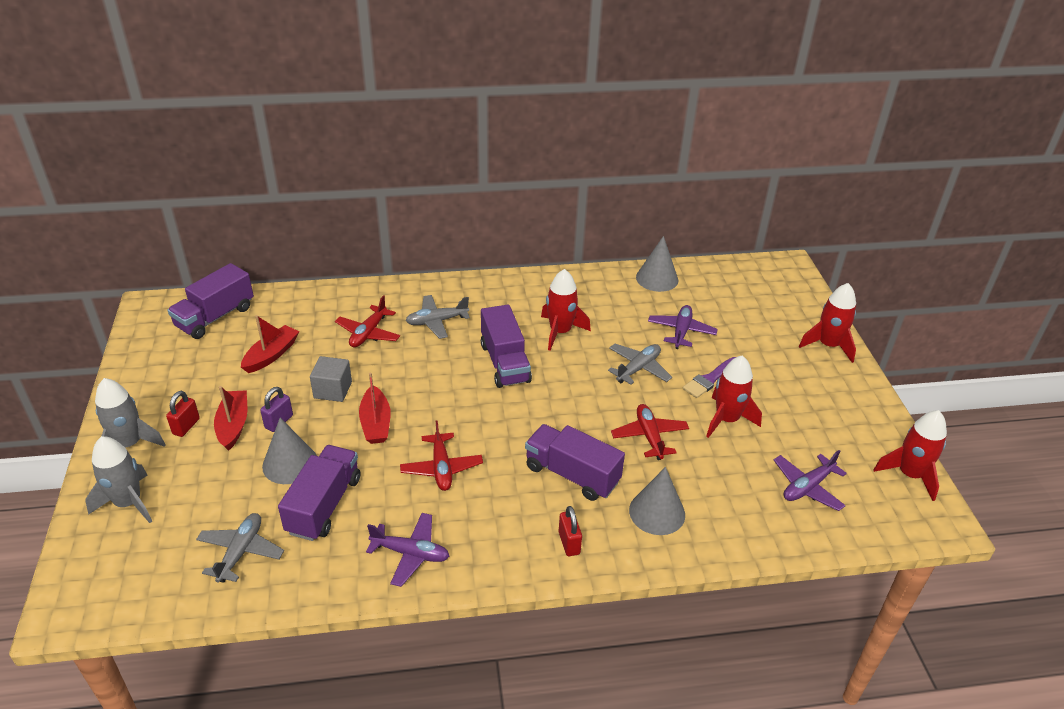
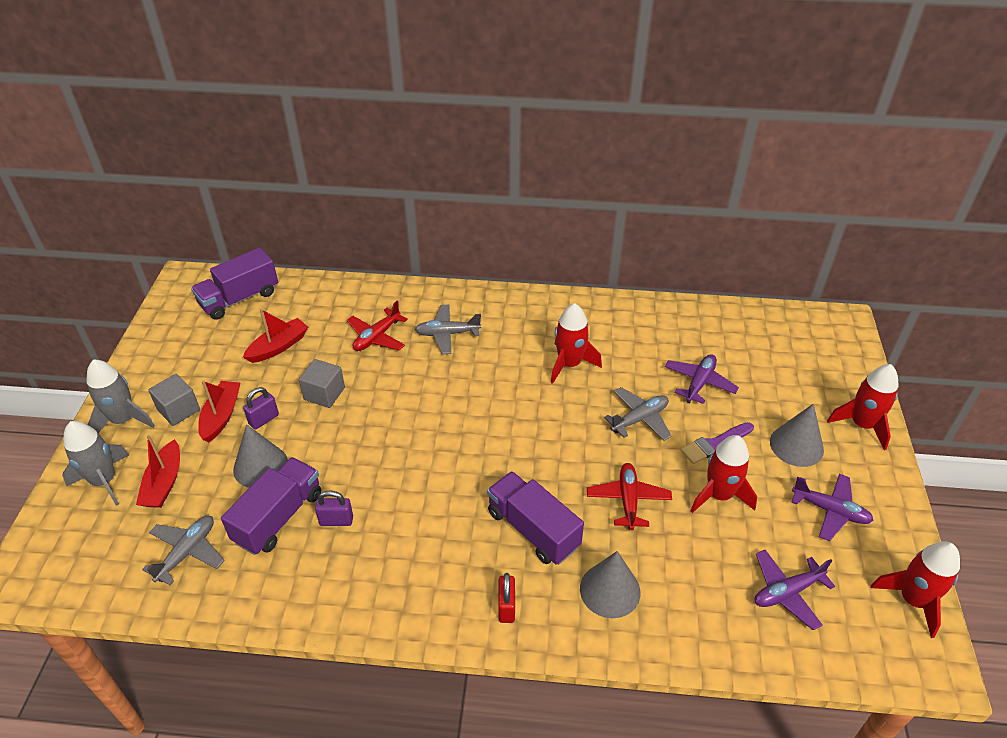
camera: 15 degrees right, 5 degrees up
red padlock [166,391,200,437] -> grey cube [148,374,200,426]
red boat [359,373,391,444] -> red boat moved to [136,435,180,508]
purple plane [366,513,449,587] -> purple plane moved to [791,474,874,541]
red plane [400,420,483,491] -> none
purple truck [481,305,532,388] -> none
grey cone [636,236,678,292] -> grey cone moved to [770,404,824,467]
none -> purple padlock [315,490,353,526]

